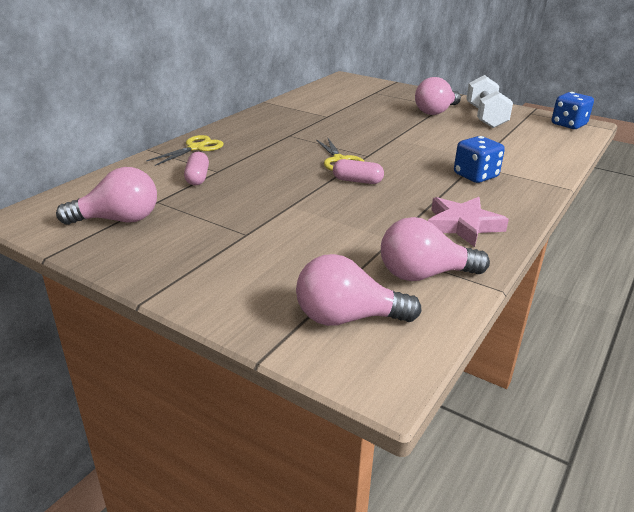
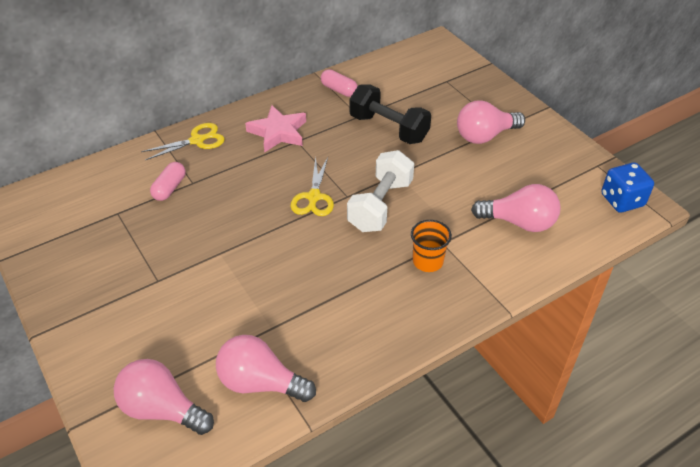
camera: 25 degrees right, 15 degrees up
pink light bulb [56,167,157,225] -> pink light bulb moved to [471,184,561,232]
pink capsule [333,159,384,184] -> pink capsule moved to [321,69,358,97]
pink star [428,197,509,247] -> pink star moved to [245,105,306,153]
blue dice [454,136,505,183] -> orange cup [411,220,452,272]
white dumbbell [466,75,513,128] -> white dumbbell moved to [347,150,414,232]
none -> black dumbbell [349,85,431,144]

